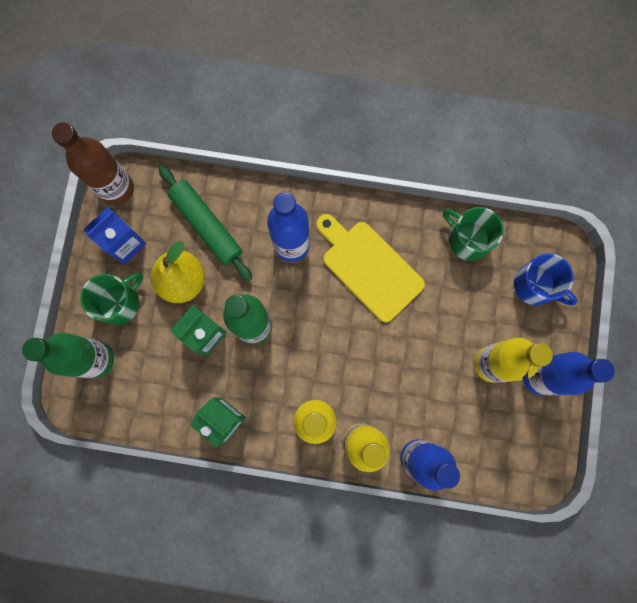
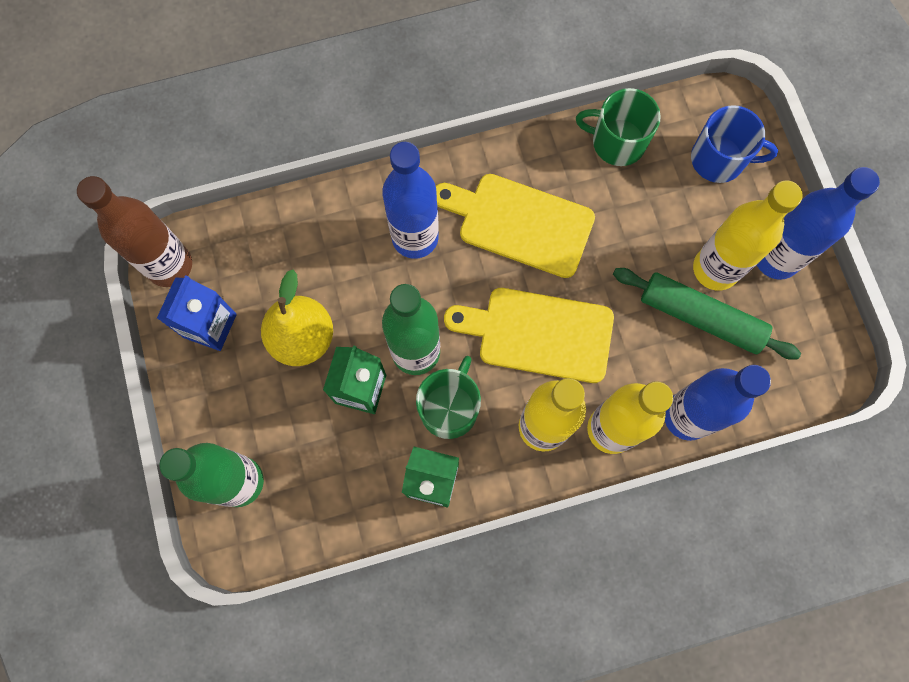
camera: 25 degrees left, 5 degrees down
green mug [80,273,143,325] -> green mug moved to [416,356,481,439]
green rolling pin [159,166,252,281] -> green rolling pin moved to [613,268,801,360]
none -> yellow cutting board [444,288,614,383]

